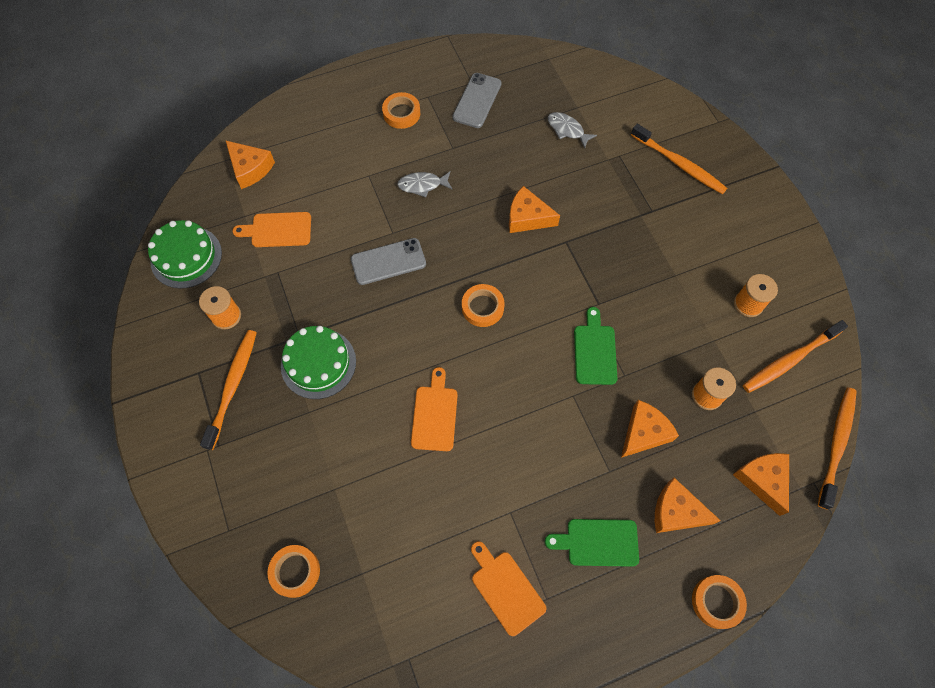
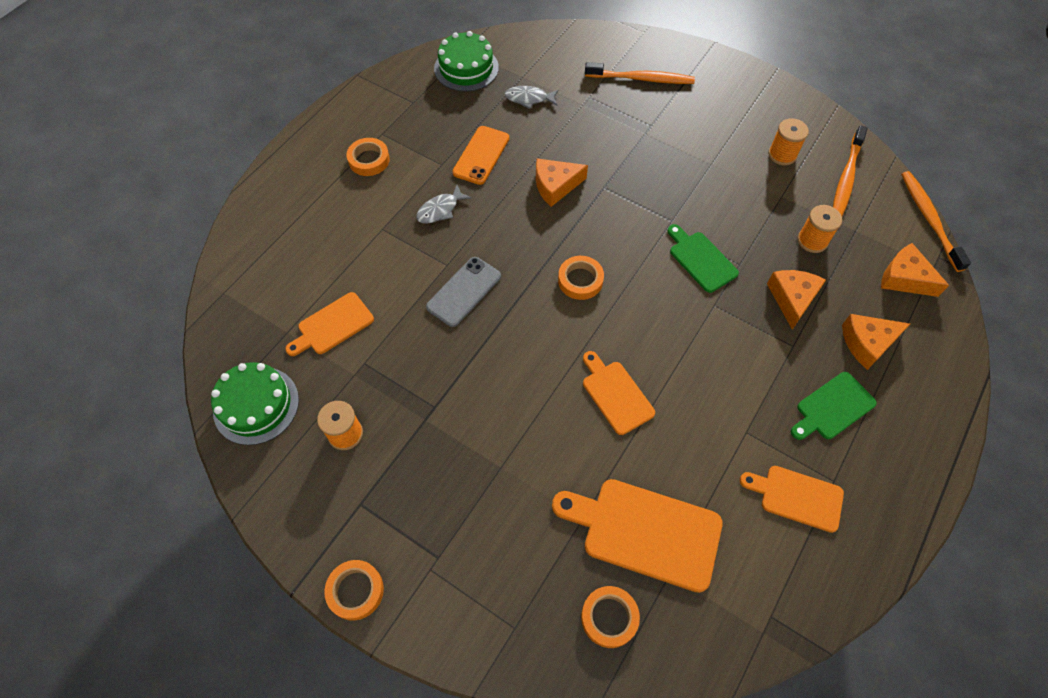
camera: 35 degrees left, 5 degrees down
orange toothbrush [200,330,257,450] -> none
orange cheese [225,140,275,189] -> none
green cake [281,326,356,399] -> green cake moved to [434,31,499,91]
grey phone [452,73,502,128] -> none
orange tape [692,575,747,629] -> orange tape moved to [324,560,384,620]
none -> orange phone [452,126,509,185]
none -> orange cutting board [552,479,722,593]

